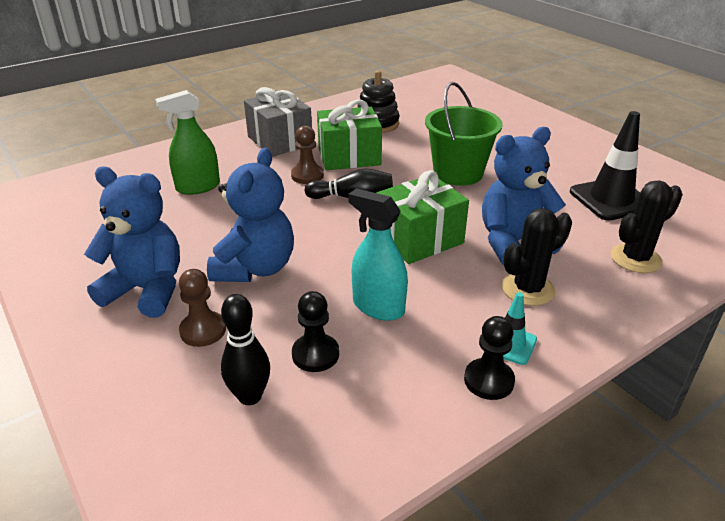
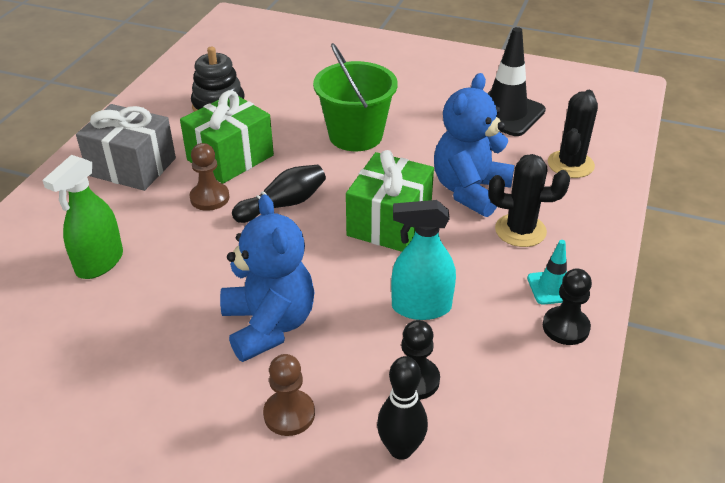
camera: 35 degrees left, 5 degrees up
blue teddy bear [84,167,180,317] -> none
black cactus [502,208,572,306] -> black cactus turned 75 degrees clockwise [488,154,570,247]

